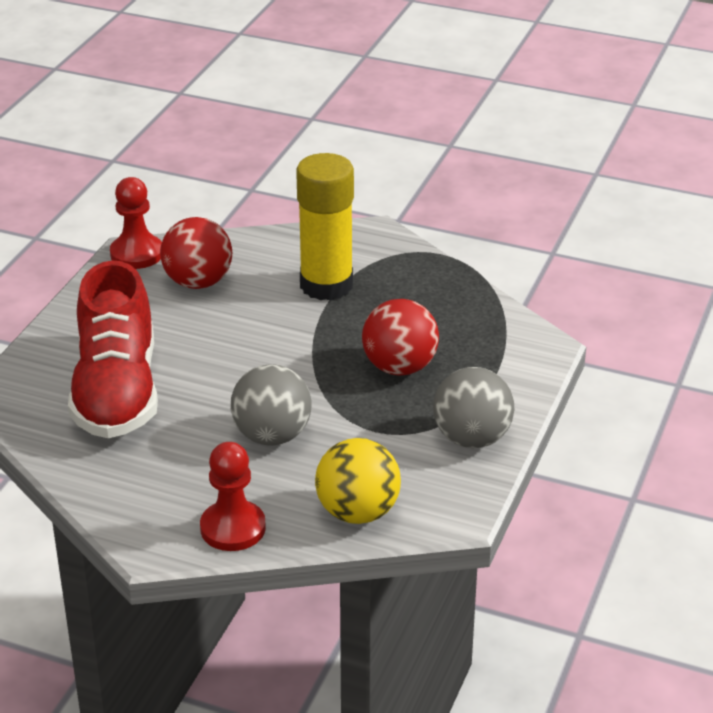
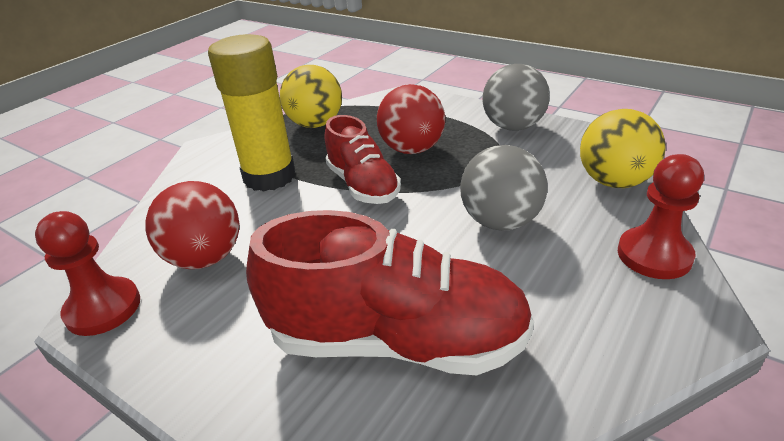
camera: 75 degrees left, 0 degrees up
none -> yellow ball [280,65,342,128]
none -> red shoe [325,115,401,204]

